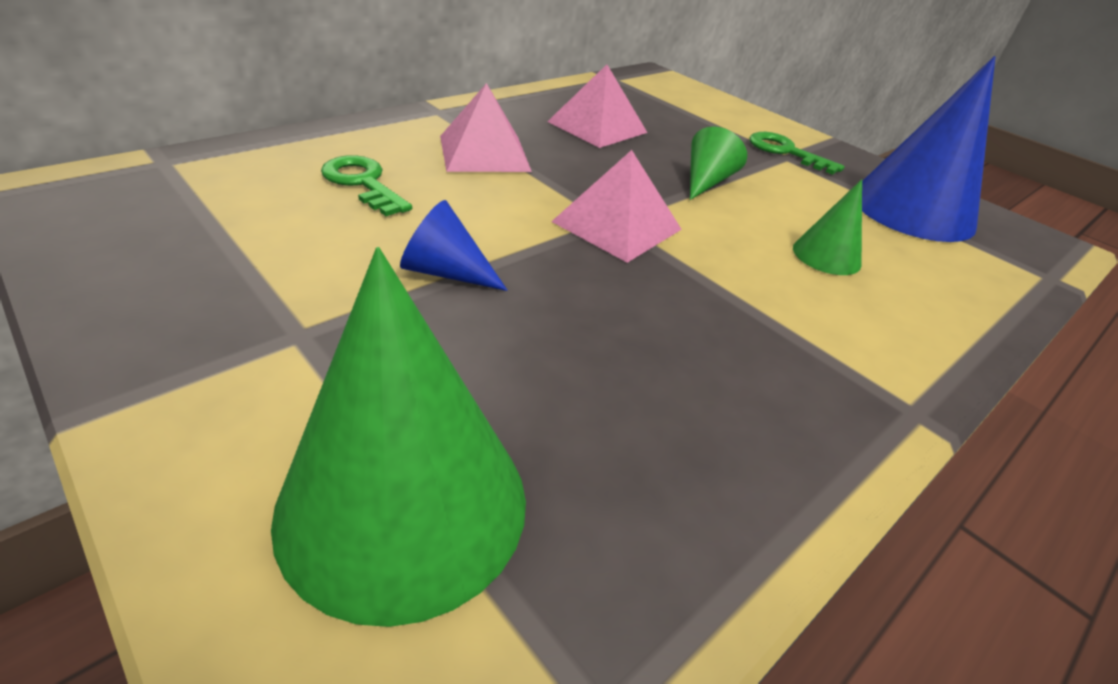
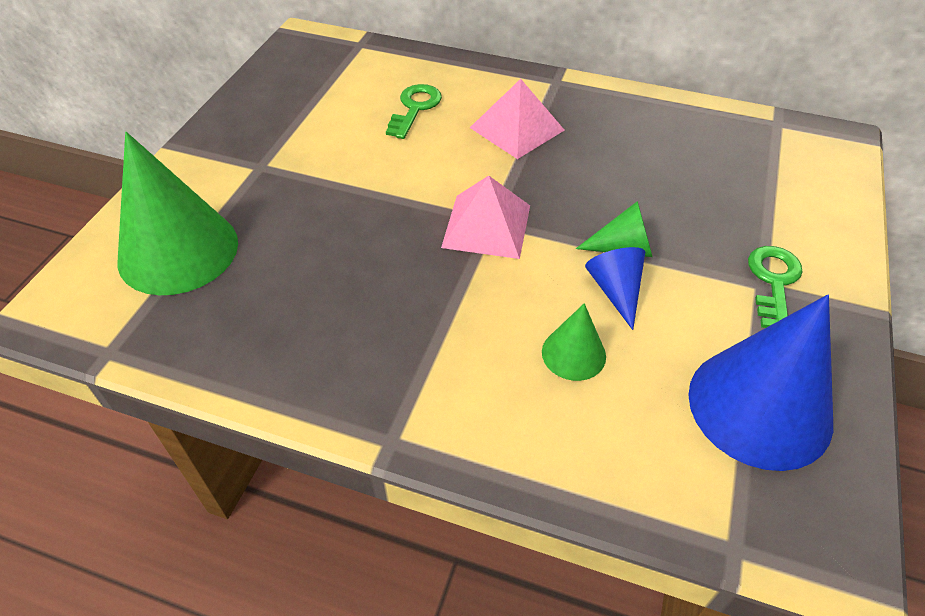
camera: 65 degrees right, 10 degrees up
blue cone [400,200,508,291] -> blue cone moved to [585,247,645,330]
pink pyramid [547,64,648,148] -> none

